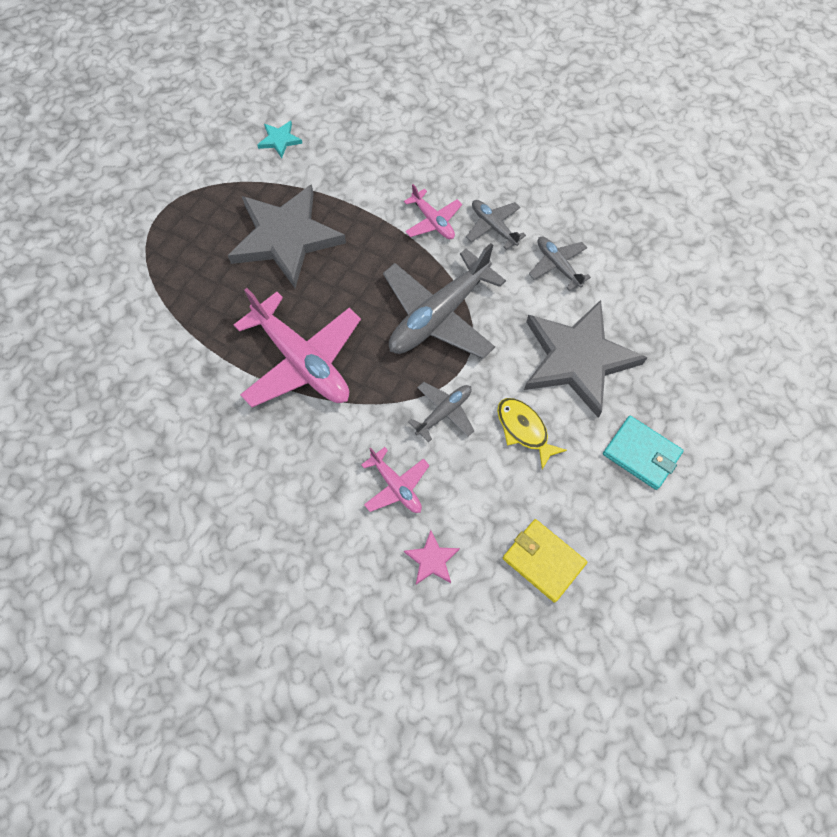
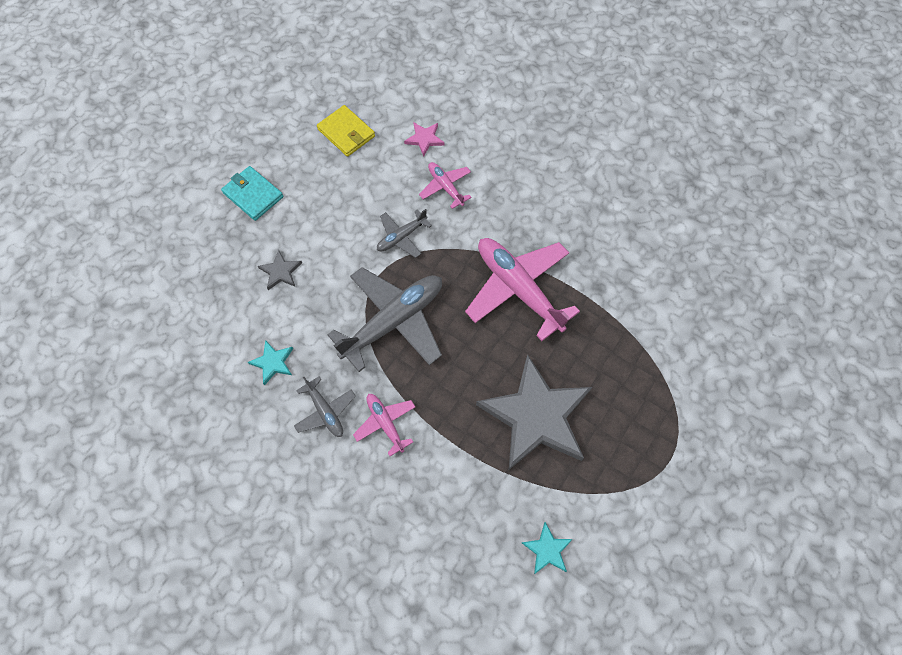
camera: 175 degrees left, 0 degrees up
yellow fish [497,398,567,469] -> none
grey star [524,300,648,418] -> grey star [258,250,302,290], size x0.41
grey plane [529,237,591,291] -> turquoise star [248,340,293,385]

